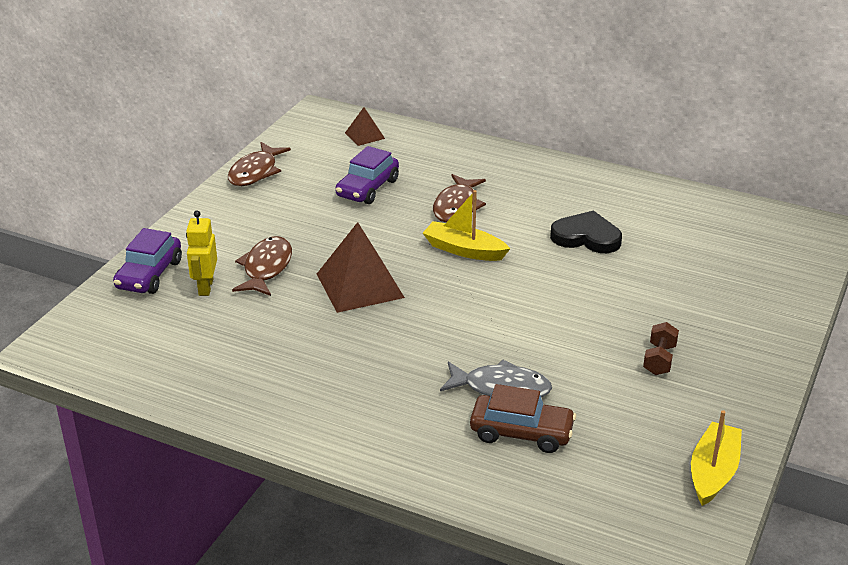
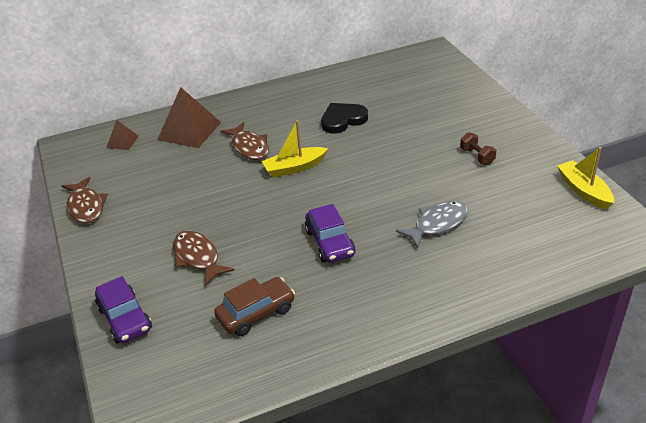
camera: 45 degrees left, 5 degrees up
yellow robot [186,211,217,296] -> none
brown pyramid [317,222,405,313] -> brown pyramid moved to [157,87,221,148]
purple car [335,146,399,204] -> purple car moved to [305,204,355,263]
brown car [470,384,576,453] -> brown car moved to [214,277,295,336]

